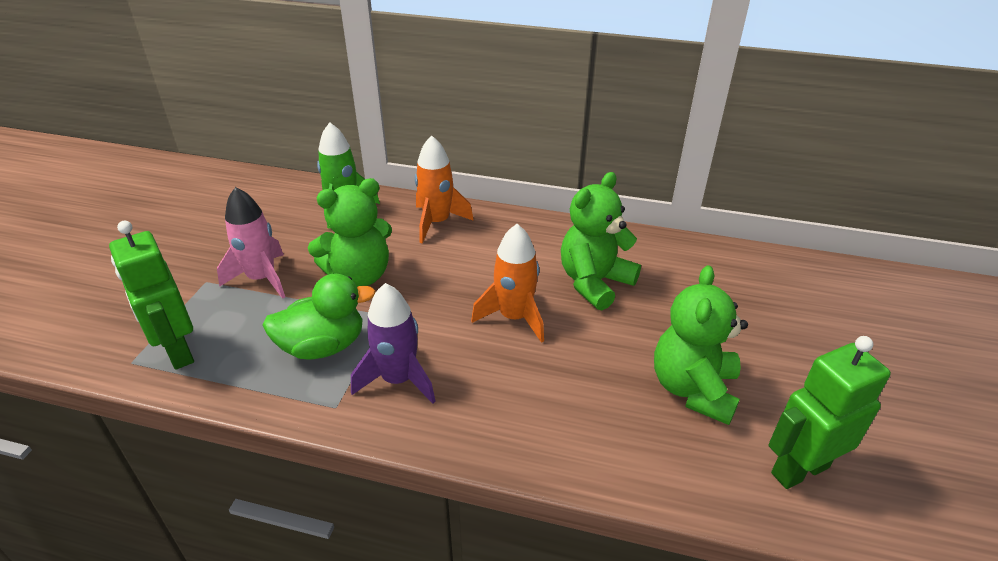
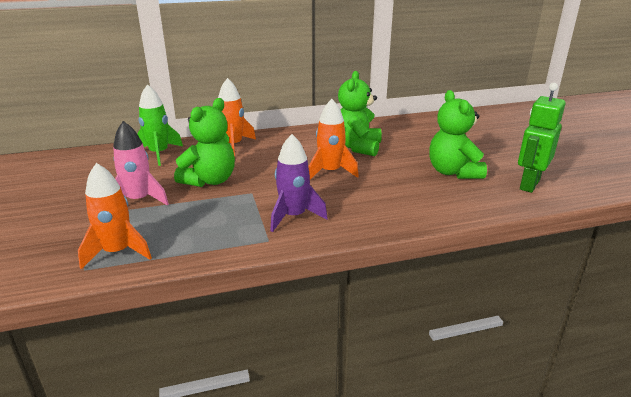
camera: 30 degrees left, 10 degrees down
green robot [109,221,194,370] -> orange rocket [78,163,152,269]
green duck [263,273,376,360] -> none

